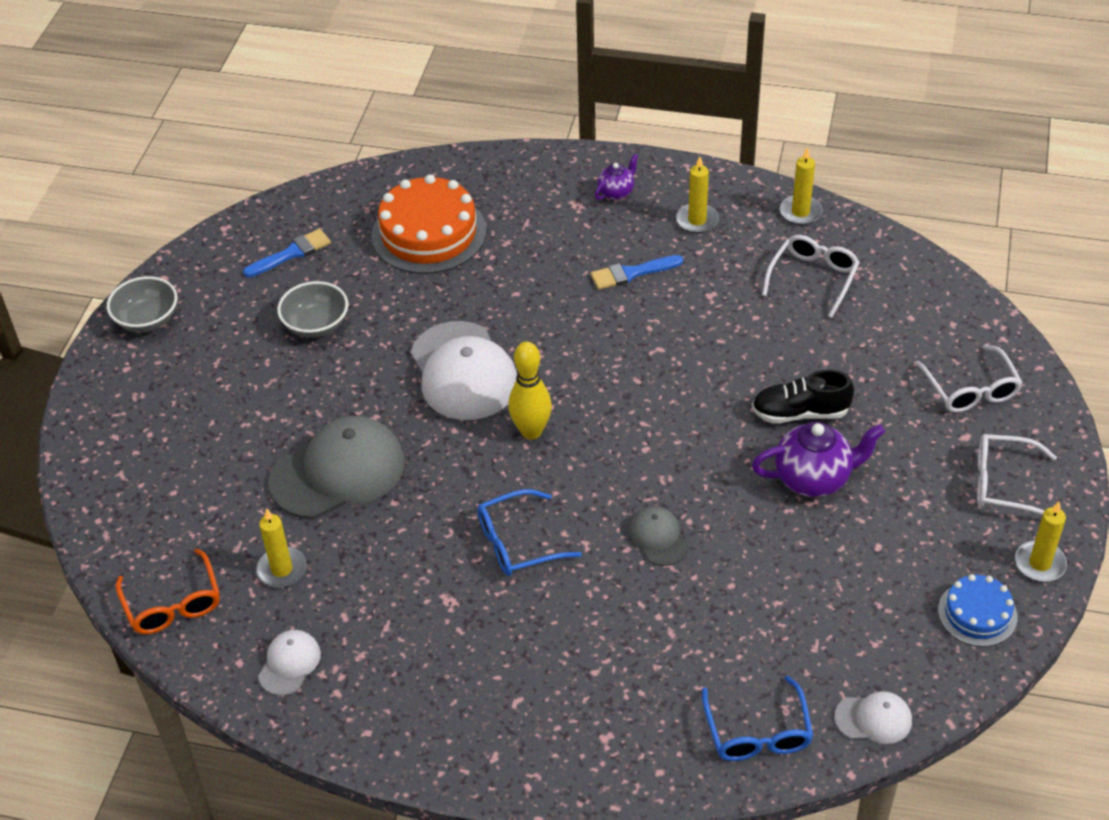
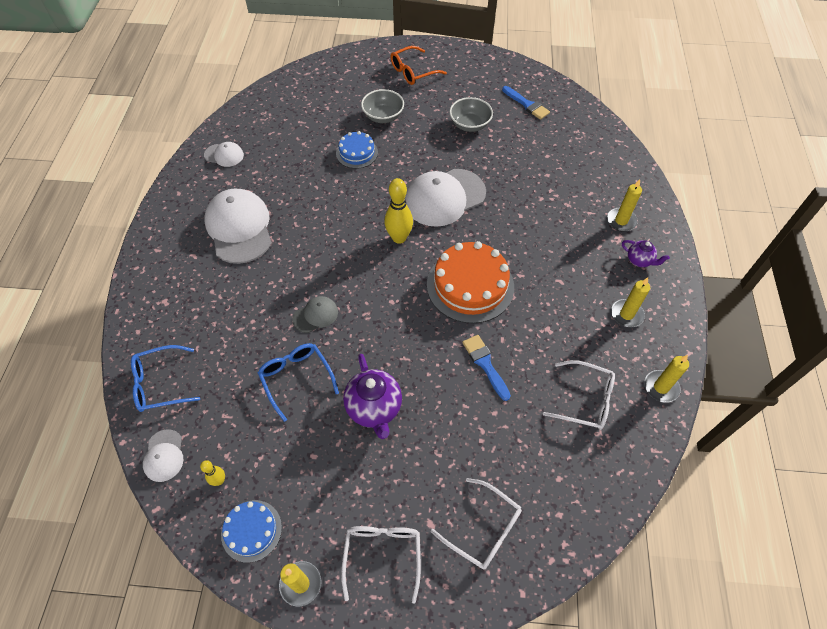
camera: 80 degrees right, 10 degrees up
grey bowl [107,276,177,332] -> grey bowl moved to [361,89,404,123]
orange glasses [116,548,220,634] -> orange glasses moved to [391,46,447,85]
yellow candle [256,508,306,587] -> yellow candle moved to [607,179,642,231]
grey cap [269,416,405,519] -> blue cake [336,131,378,169]
orange cake [371,175,486,274] -> orange cake moved to [427,241,514,323]
blue glasses [477,489,582,576] -> blue glasses moved to [258,343,339,422]
blue brush [591,255,683,290] -> blue brush moved to [462,335,511,401]
black shoe [752,370,854,423] -> none
white glasses [915,345,1023,413] -> white glasses turned 120 degrees counterclockwise [431,478,522,570]
none -> yellow bowling pin [200,460,225,486]
none -> white cap [205,188,272,264]

